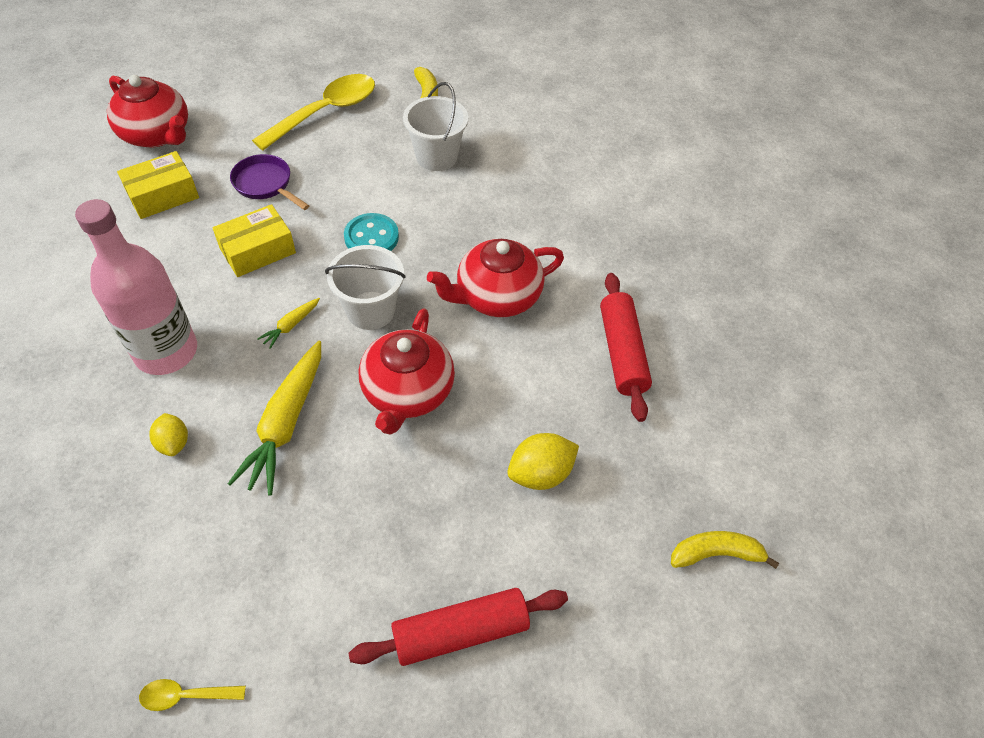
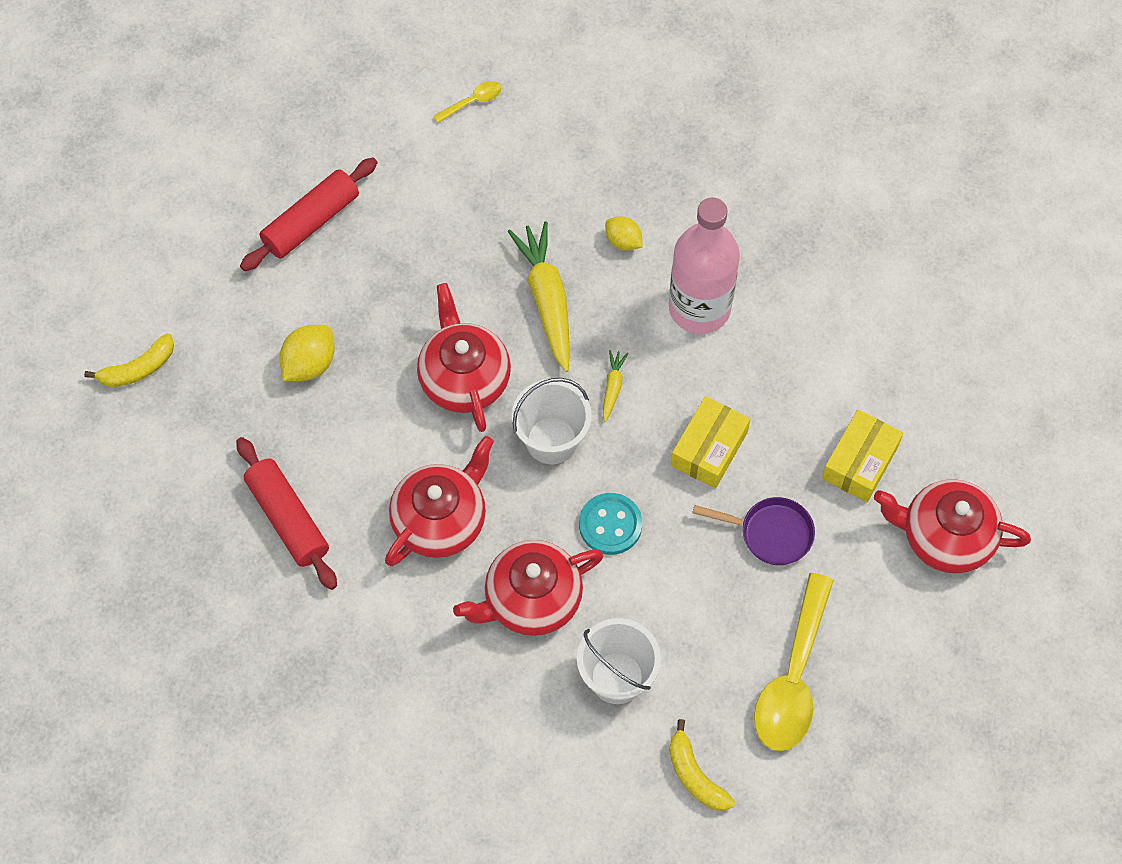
camera: 155 degrees right, 10 degrees up
none -> red teapot [453,540,603,636]

